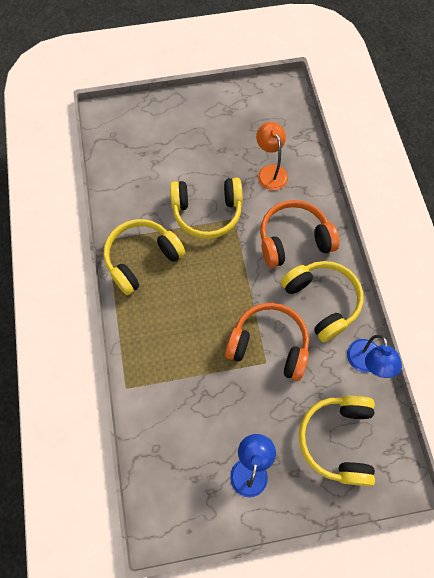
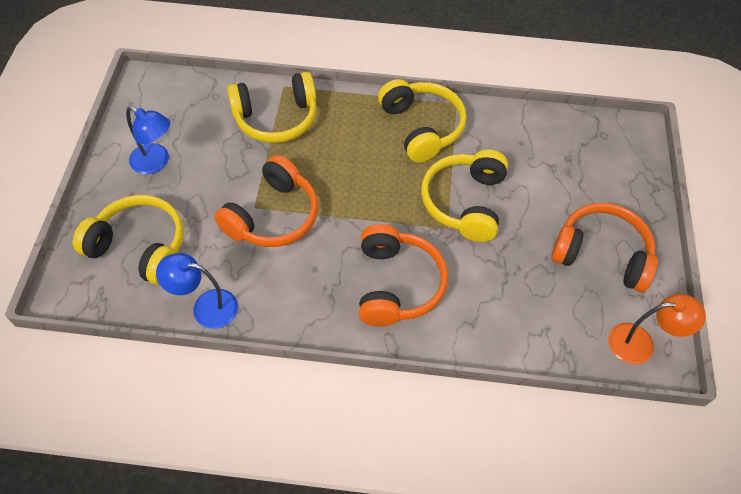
camera: 105 degrees right, 10 degrees down
orange lamp [256,122,288,191] -> orange lamp moved to [608,294,706,364]
yellow headphones [281,261,363,342] -> yellow headphones moved to [227,72,317,143]
none -> orange headphones [551,203,658,292]

